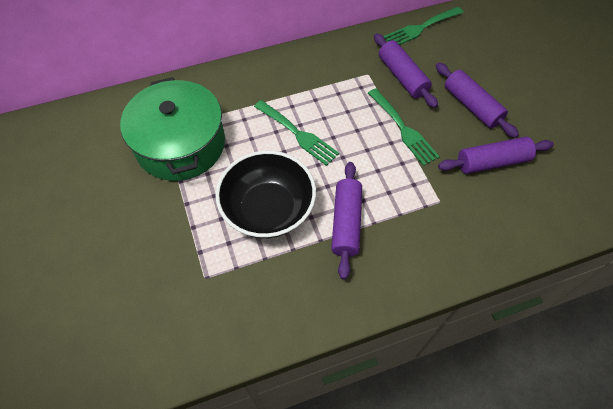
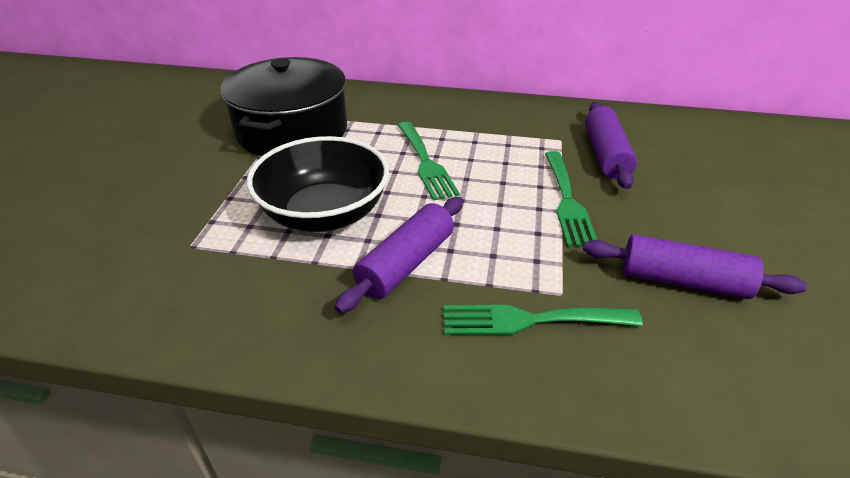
camera: 30 degrees right, 20 degrees down
green pot [120,77,225,181] -> black pot [221,57,347,156]
green fork [384,7,463,45] -> green fork moved to [444,305,643,335]
purple rolling pin [436,63,519,138] -> none

